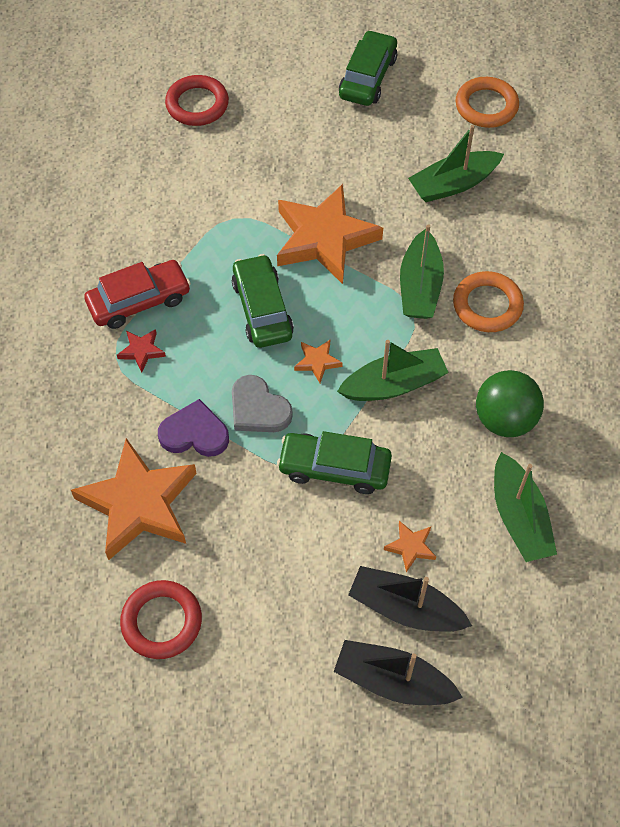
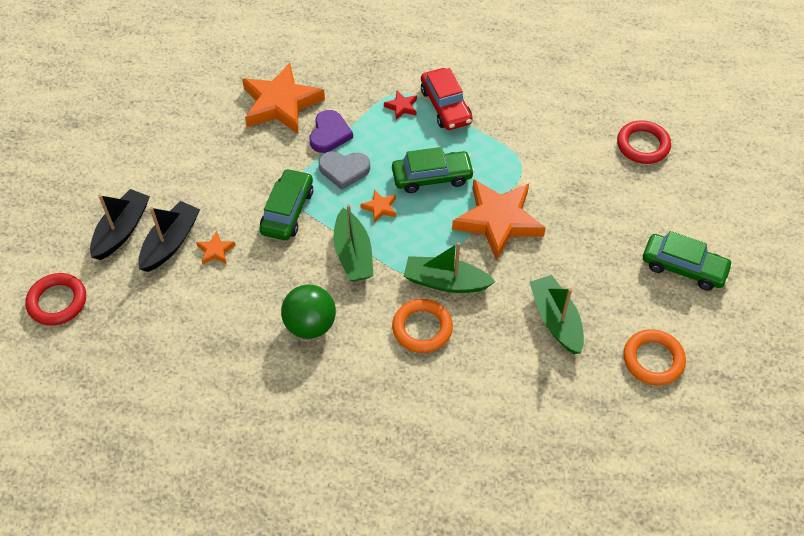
camera: 95 degrees right, 5 degrees down
red ring [120,580,202,659] -> red ring moved to [25,273,86,326]
grey heart [232,375,293,432] -> grey heart turned 135 degrees counterclockwise [318,151,370,190]
green boat [494,452,557,562] -> none

